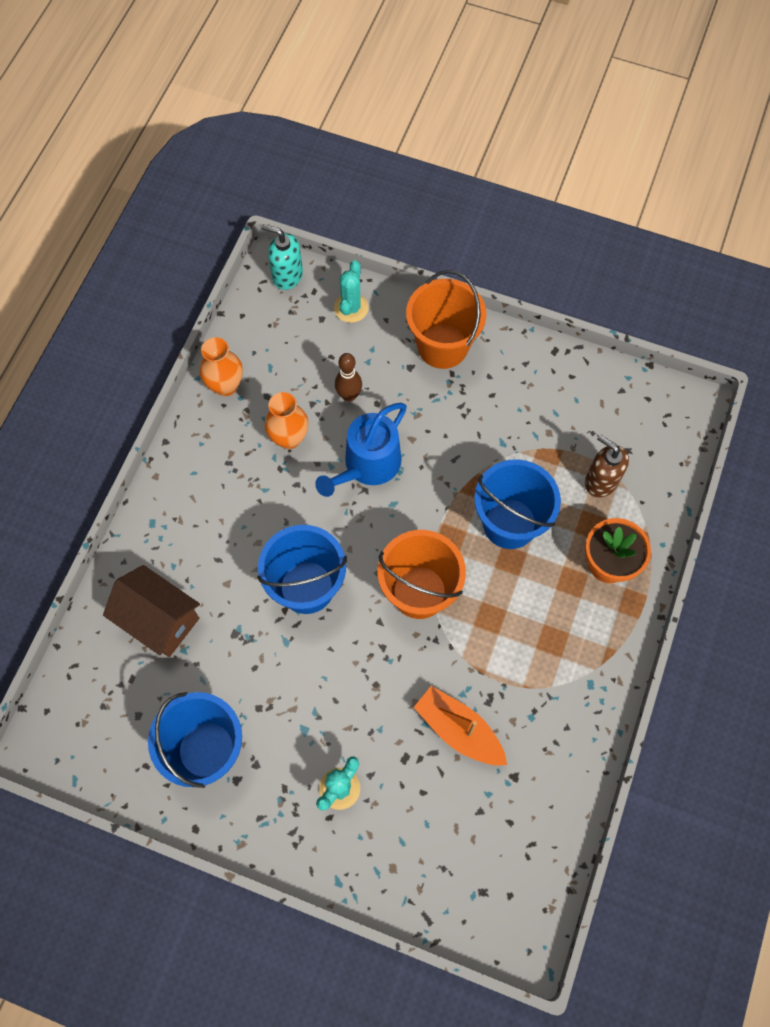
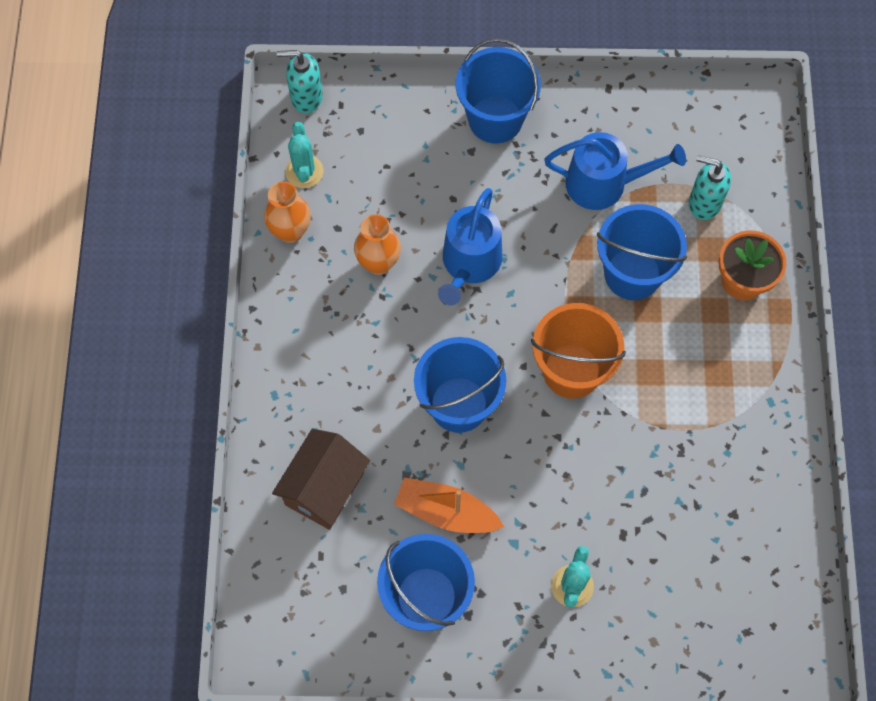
camera: 20 degrees left, 0 degrees up
brown house [103,565,200,657] -> brown house turned 75 degrees counterclockwise [272,429,370,530]
turquoise cactus [334,260,369,323] -> turquoise cactus moved to [285,122,324,188]
brown bowling pin [335,353,362,402] -> none
orange bucket [406,270,487,369] -> blue bucket [456,38,541,143]
orange boat [414,686,507,765] -> orange boat moved to [394,478,504,533]
brown soap dispenser [585,435,629,497] -> turquoise soap dispenser [689,155,731,220]
none -> blue watering can [544,132,686,210]

